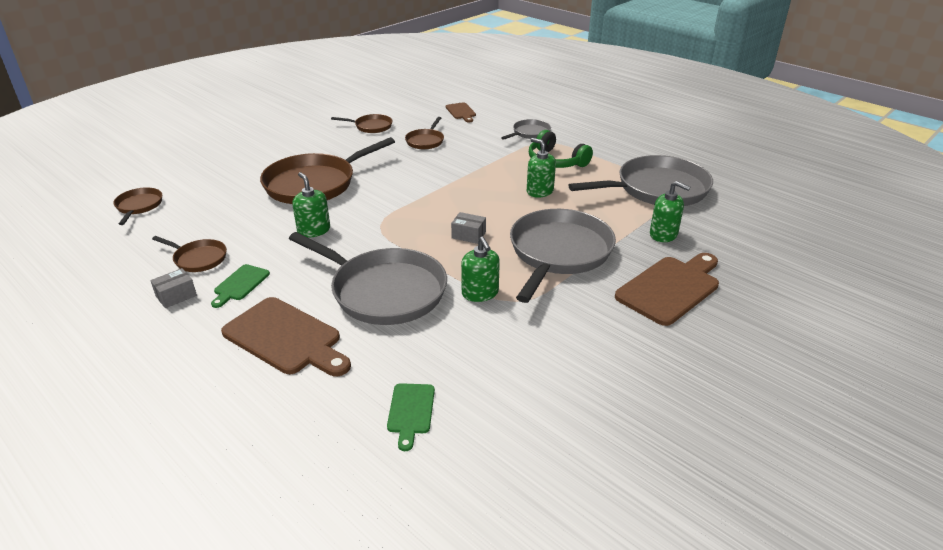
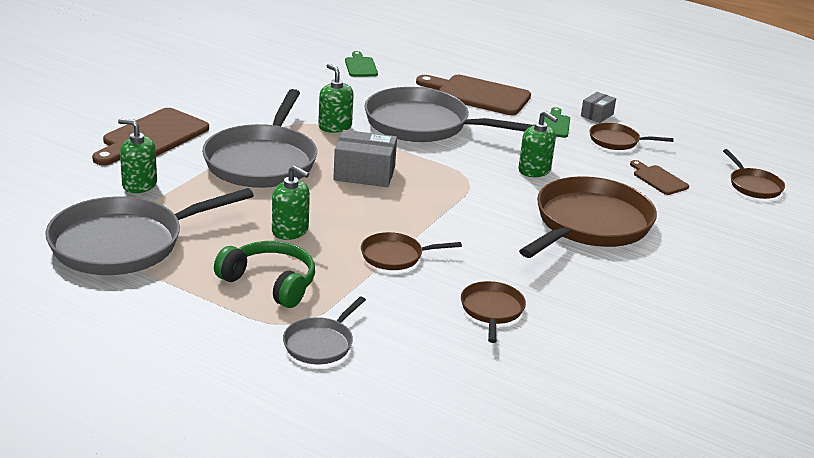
camera: 165 degrees right, 5 degrees down
brown pan [331,114,392,133] -> brown pan moved to [361,232,462,270]
brown cutting board [446,102,476,122] -> brown cutting board moved to [630,160,689,195]
grey box [451,212,486,244] -> grey box [333,130,397,187], size x1.73

